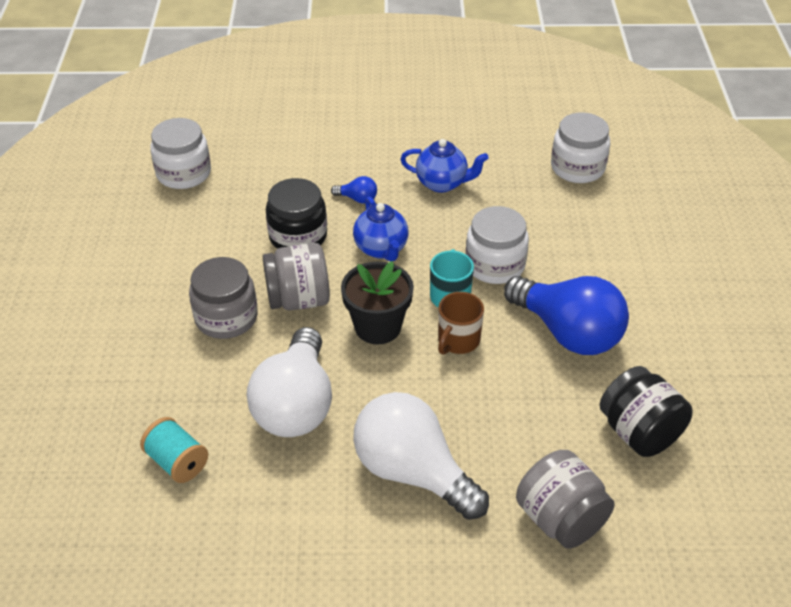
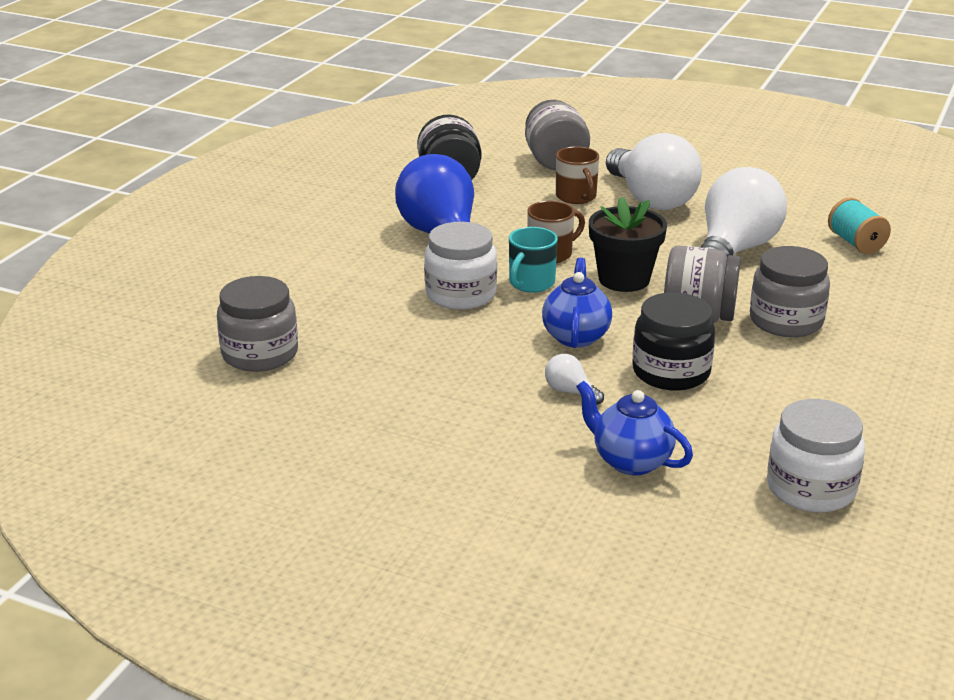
camera: 155 degrees left, 15 degrees down
blue light bulb [331,176,377,204] -> white light bulb [545,354,604,405]
blue teapot [400,139,489,193] -> blue teapot moved to [576,381,693,476]
white jar [551,112,610,183] -> grey jar [217,276,298,372]
none -> brown mug [556,146,599,204]

